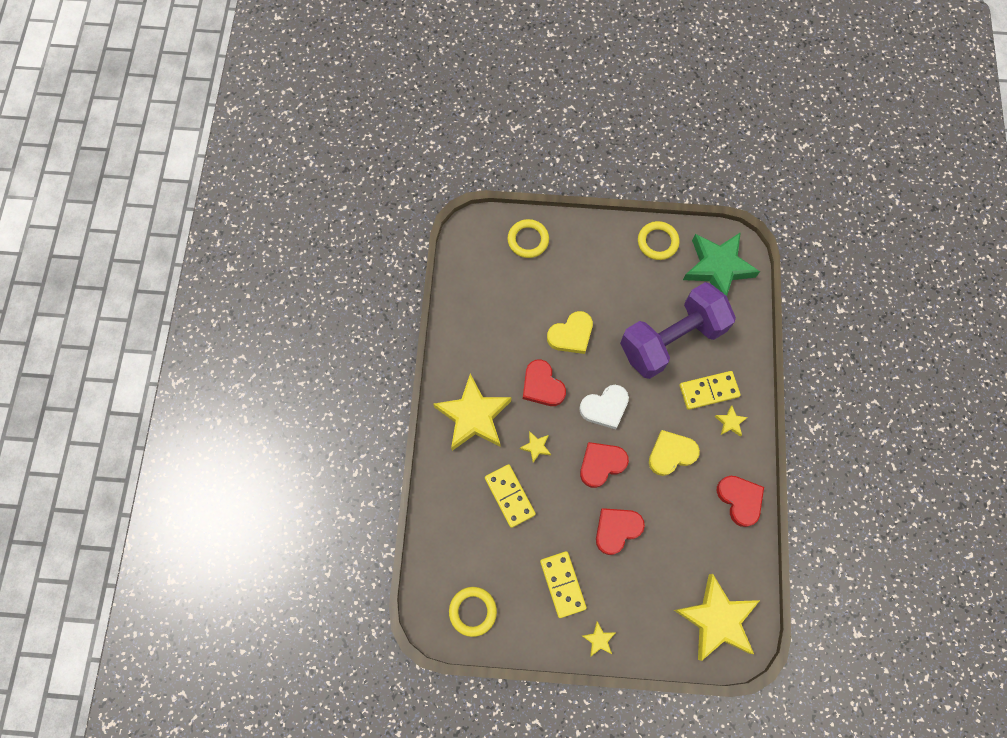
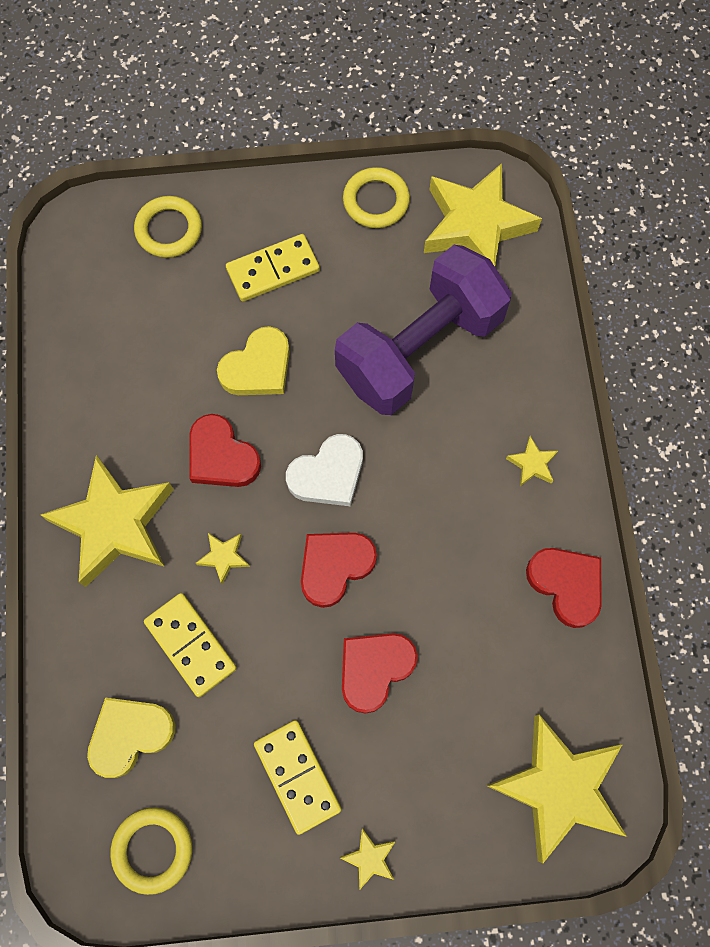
camera: 10 degrees left, 0 degrees up
yellow heart [649,430,700,476] -> yellow heart moved to [87,697,175,778]
yellow domino [679,371,741,410] -> yellow domino moved to [226,234,320,302]
green star [683,232,760,296] -> yellow star [424,163,542,266]

